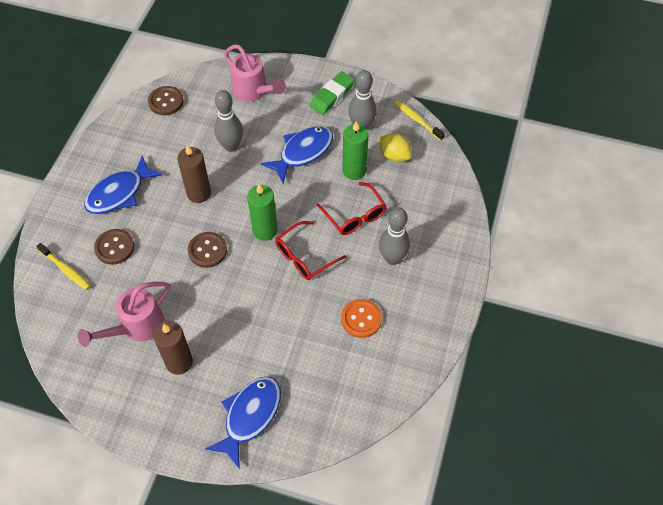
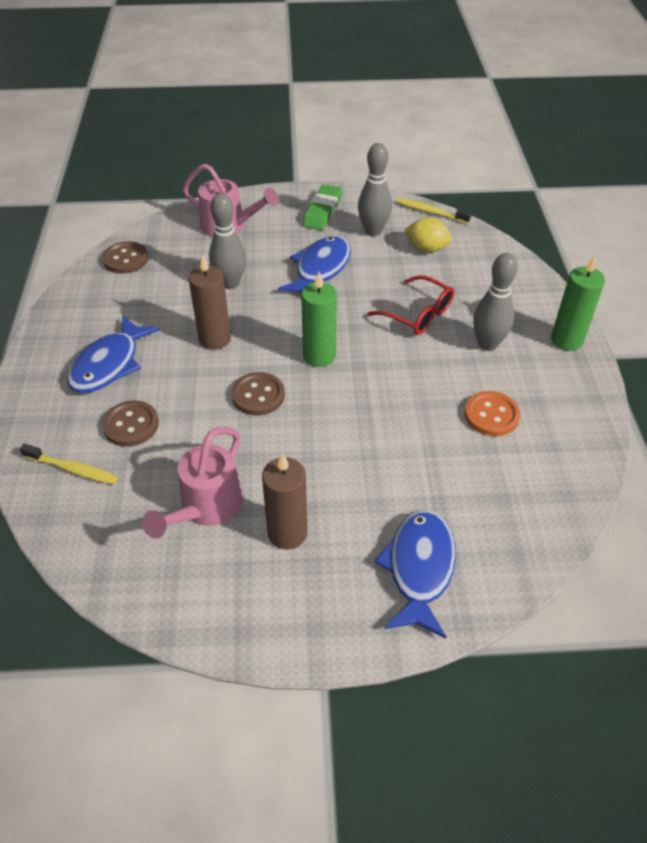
camera: 20 degrees left, 10 degrees down
red glasses [275,221,347,280] -> none
green candle [342,121,368,180] -> green candle moved to [551,255,605,351]

